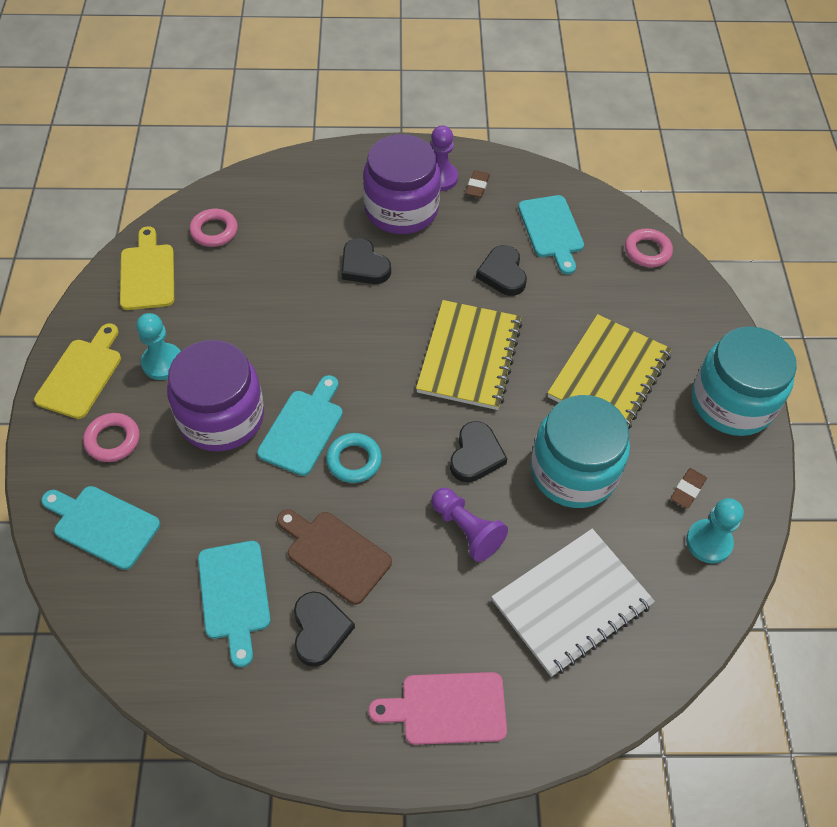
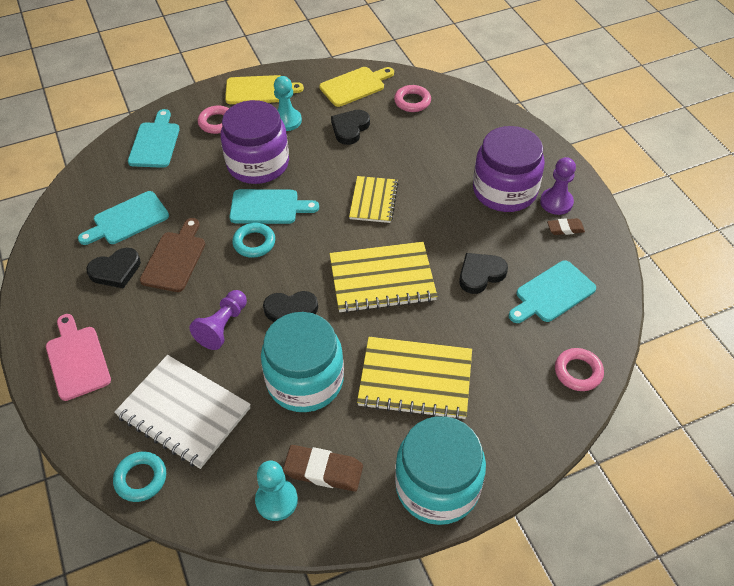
camera: 70 degrees right, 5 degrees down
black heart [342,238,391,284] -> black heart moved to [331,110,370,145]
brown eraser [670,468,707,509] -> brown eraser [283,445,363,492], size x1.68
none -> turquoise ring [113,452,166,502]
none -> yellow notebook [349,176,398,223]

